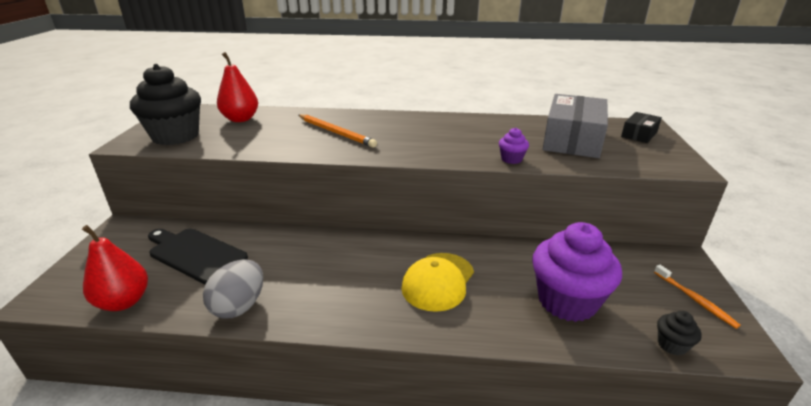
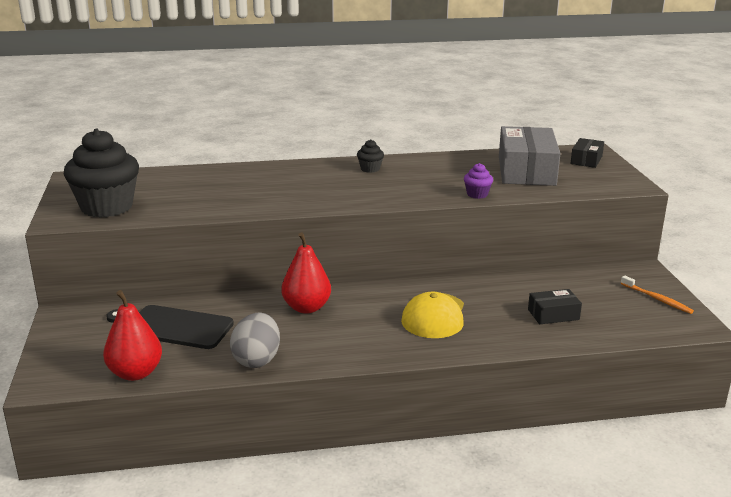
camera: 15 degrees left, 5 degrees down
red pear [217,52,258,122] -> red pear moved to [281,232,331,314]
orange pencil [299,114,377,148] -> none
purple cupcake [532,222,622,322] -> black box [528,289,582,324]
black cupcake [657,311,701,356] -> black cupcake moved to [357,139,384,173]

